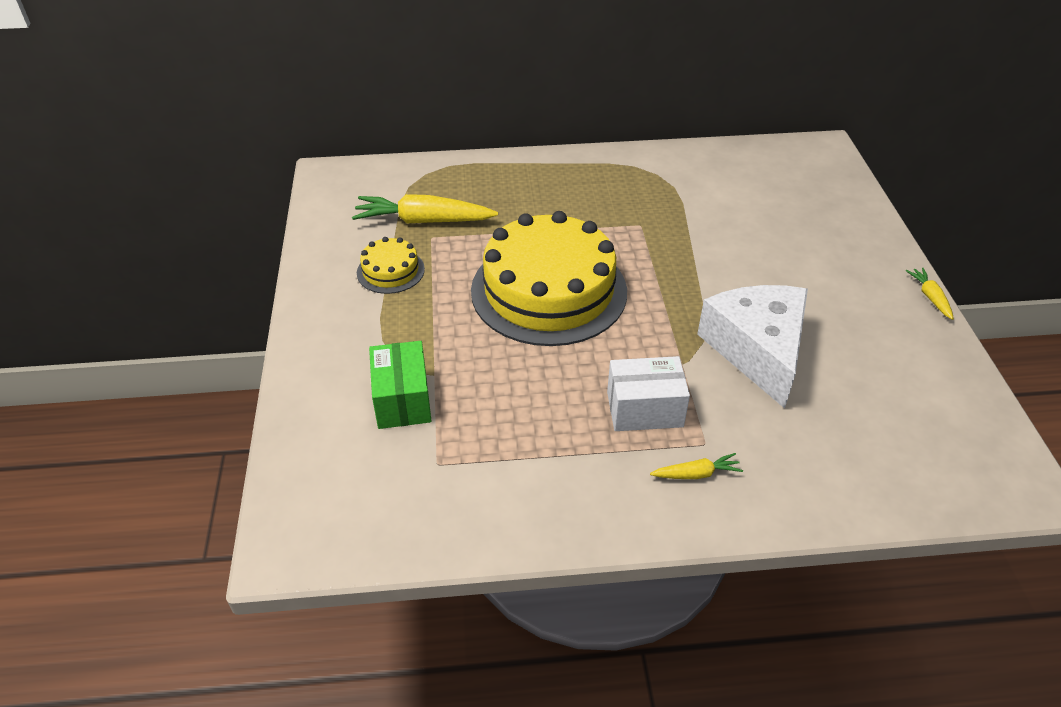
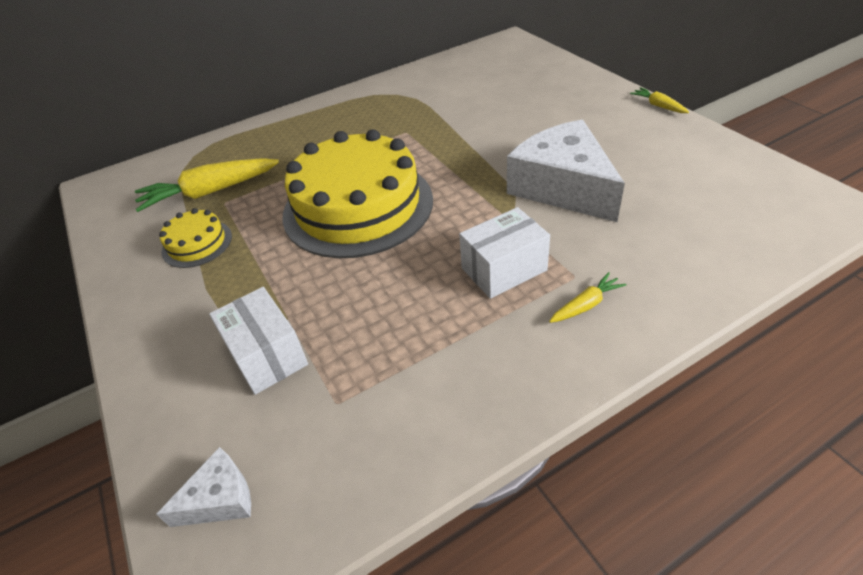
camera: 20 degrees left, 0 degrees up
green box [369,341,431,429] -> white box [209,287,308,395]
none -> white cheese [156,447,251,527]

